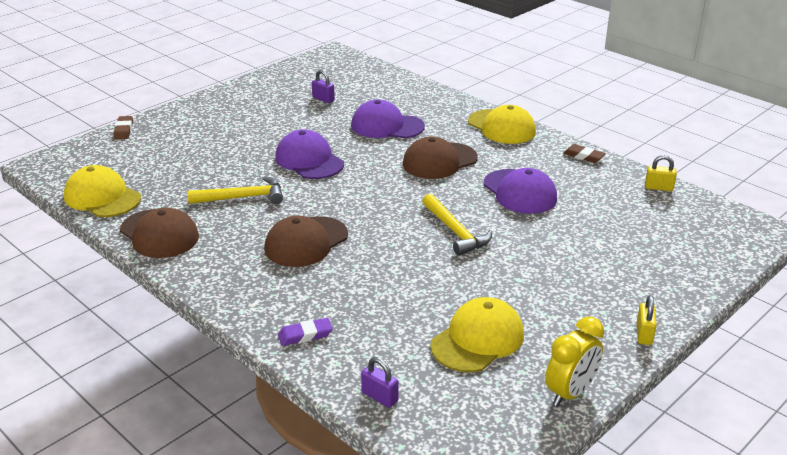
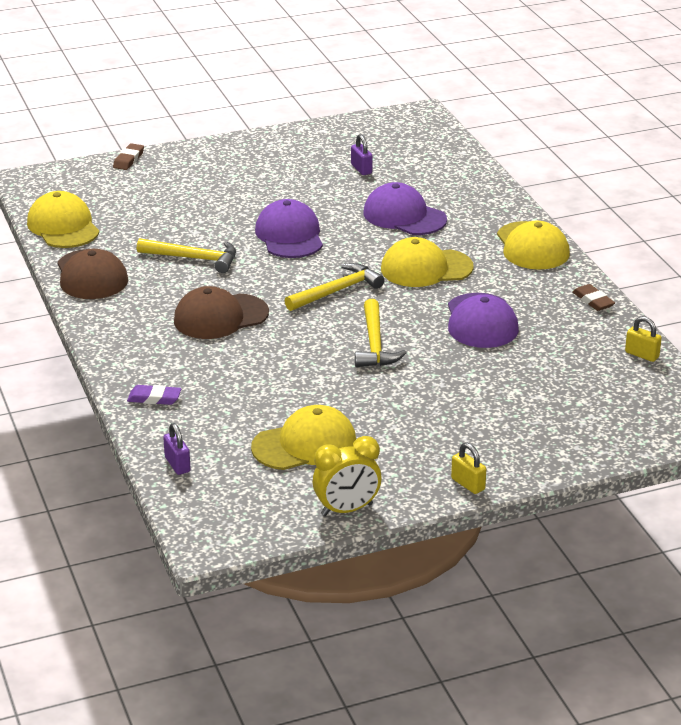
camera: 25 degrees right, 0 degrees up
brown cap [403,136,478,179] -> yellow cap [381,237,474,287]
yellow padlock [637,295,657,345] -> yellow padlock turned 75 degrees counterclockwise [451,443,486,494]
none -> yellow hammer [284,263,384,311]

